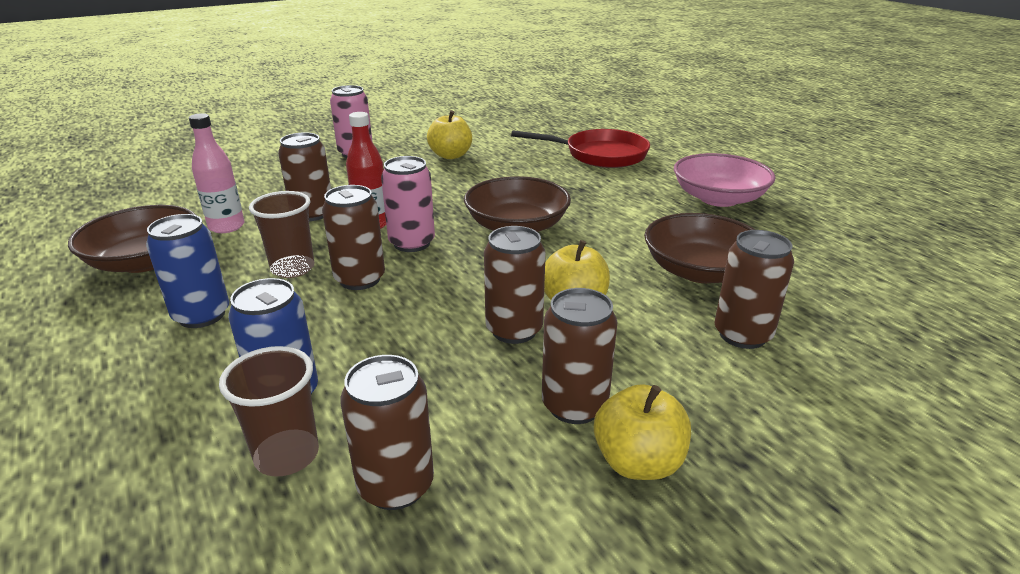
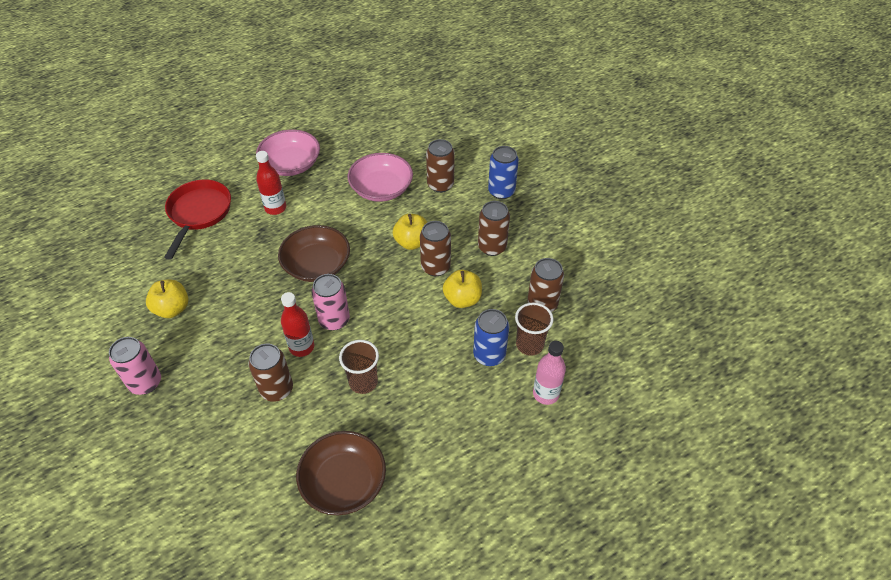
camera: 90 degrees left, 20 degrees up
blue can [146,214,229,328] -> blue can moved to [488,146,519,199]
pink bottle [189,113,244,233] -> pink bottle moved to [533,341,566,405]
brown can [322,185,385,290] -> none
yellow apple [594,384,691,480] -> yellow apple moved to [443,270,482,308]
brown bowl [644,213,755,283] -> pink bowl [348,153,413,202]
none -> red bottle [256,151,286,215]

